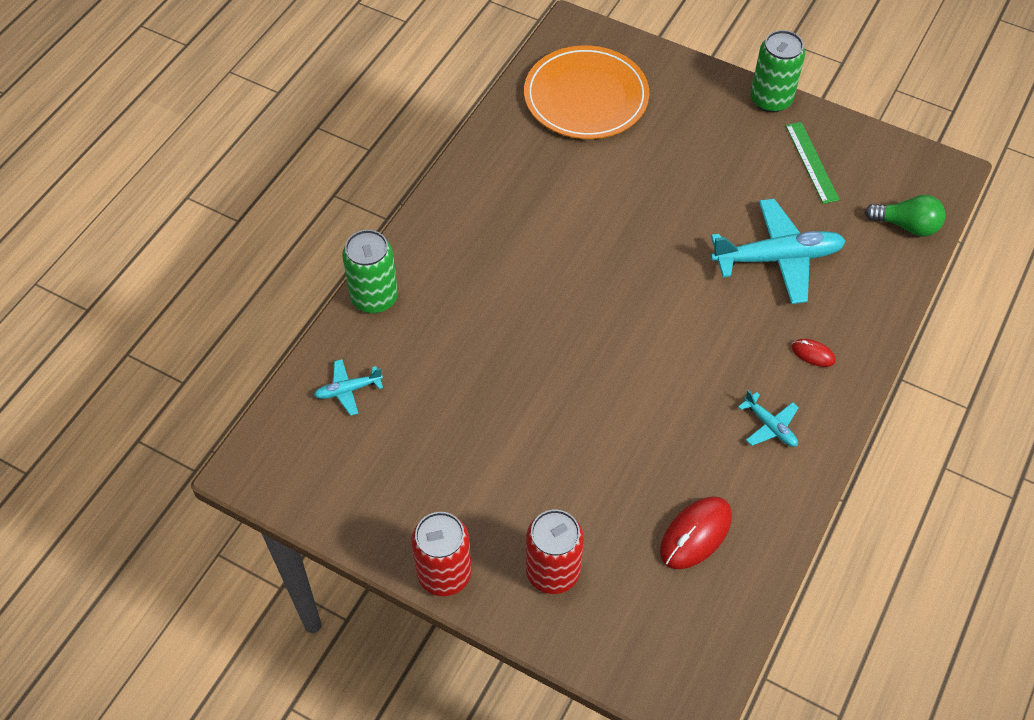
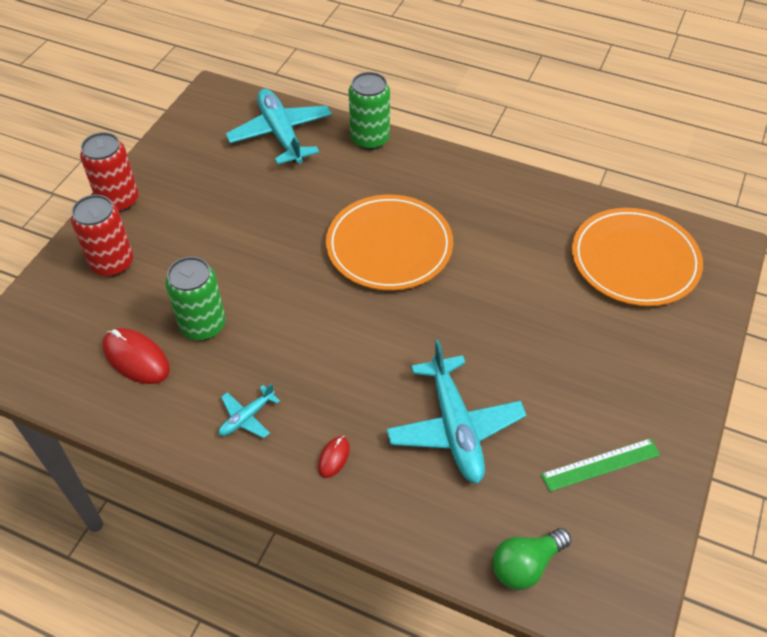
camera: 85 degrees right, 5 degrees down
turquoise plane [314,359,383,416] -> turquoise plane [226,89,332,165], size x2.07
green can [750,30,805,113] -> green can moved to [165,257,226,340]
green light bulb [865,195,945,237] -> green light bulb turned 45 degrees clockwise [493,528,571,590]
none -> orange plate [326,195,453,291]

